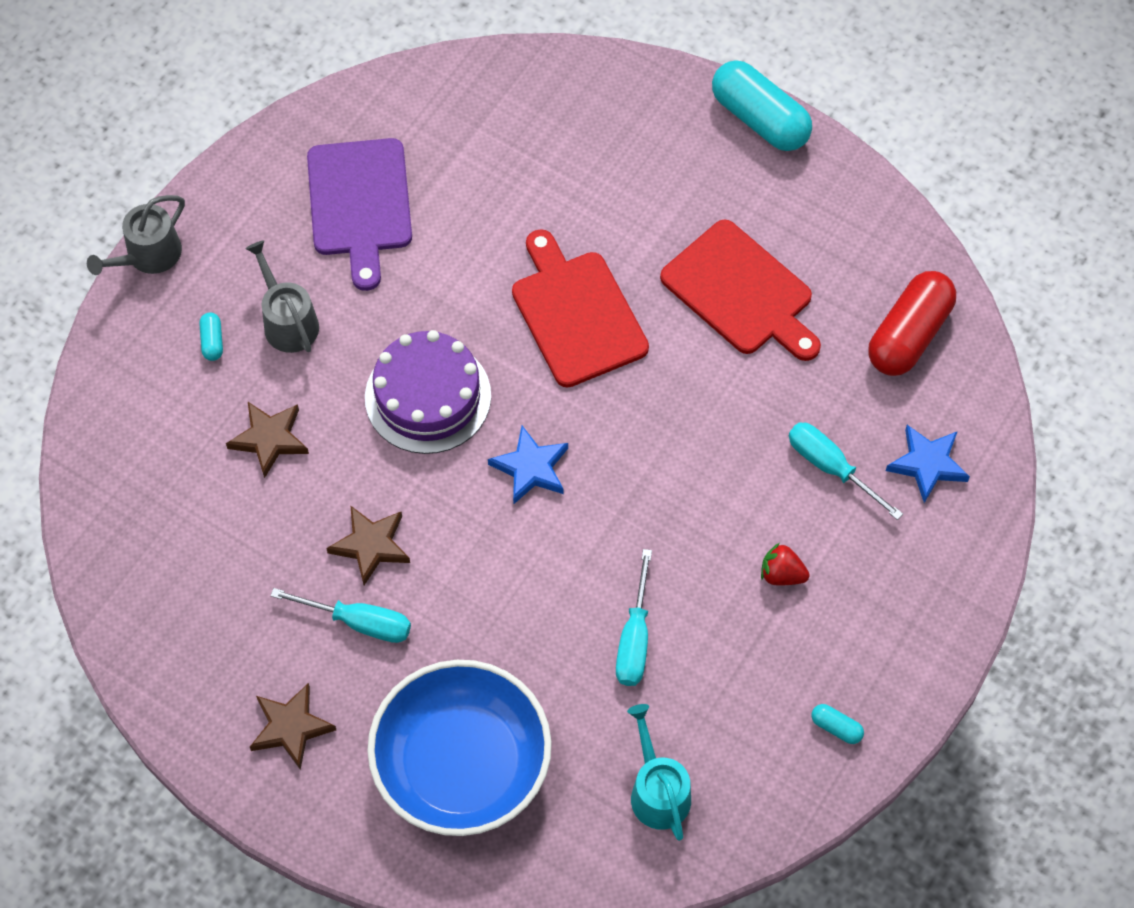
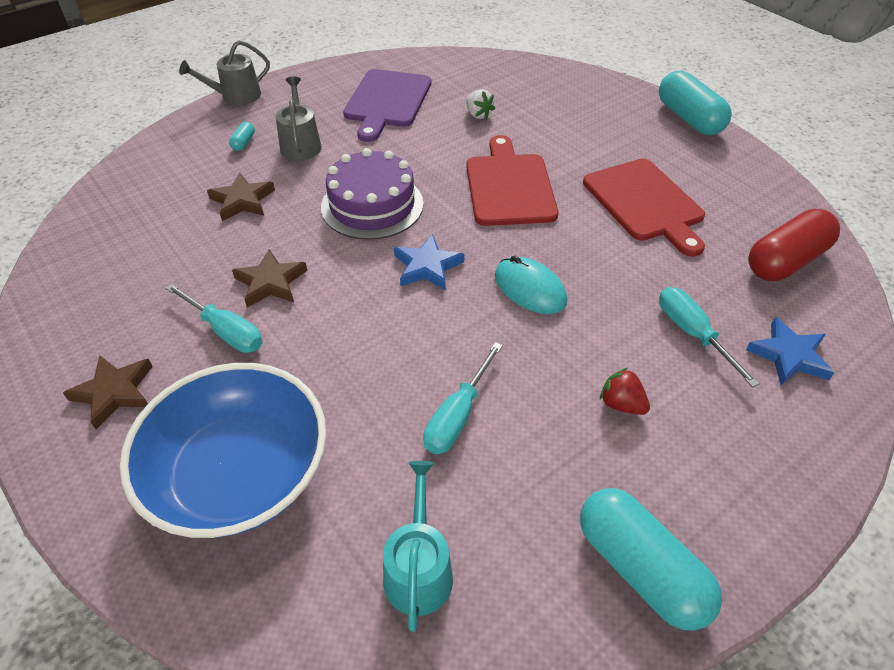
camera: 20 degrees right, 15 degrees down
turquoise capsule [811,704,864,744] -> turquoise capsule [580,488,722,631], size x2.38
none -> white strawberry [466,89,495,119]
none -> turquoise mouse [495,256,567,314]

